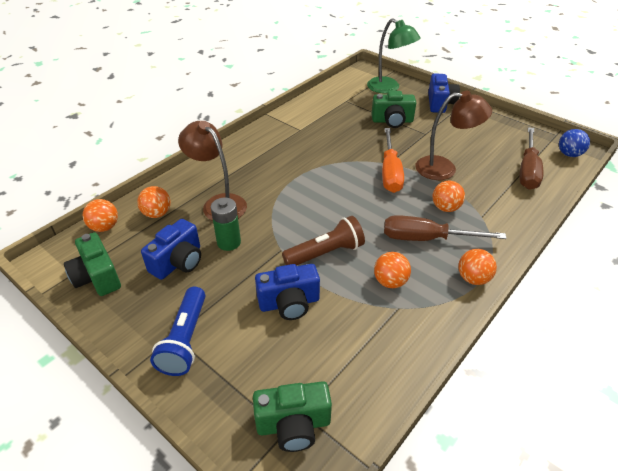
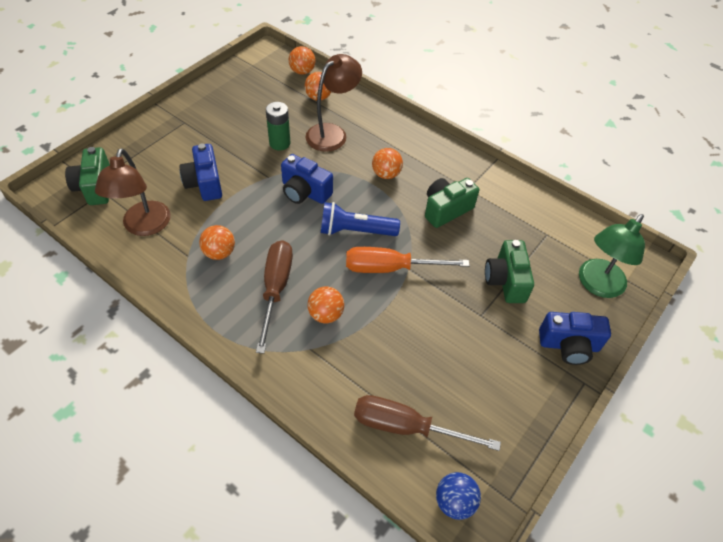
camera: 85 degrees right, 10 degrees up
green camera [64,232,121,296] -> green camera moved to [425,178,479,228]
blue camera [141,219,201,280] -> blue camera moved to [281,154,333,204]
blue flashlight [150,287,205,376] -> blue flashlight moved to [321,202,400,236]
brown flashlight [282,216,365,266] -> none
brown lamp [415,91,492,180] -> brown lamp moved to [95,148,171,236]
orange ball [458,249,497,285] -> orange ball moved to [372,148,403,179]

